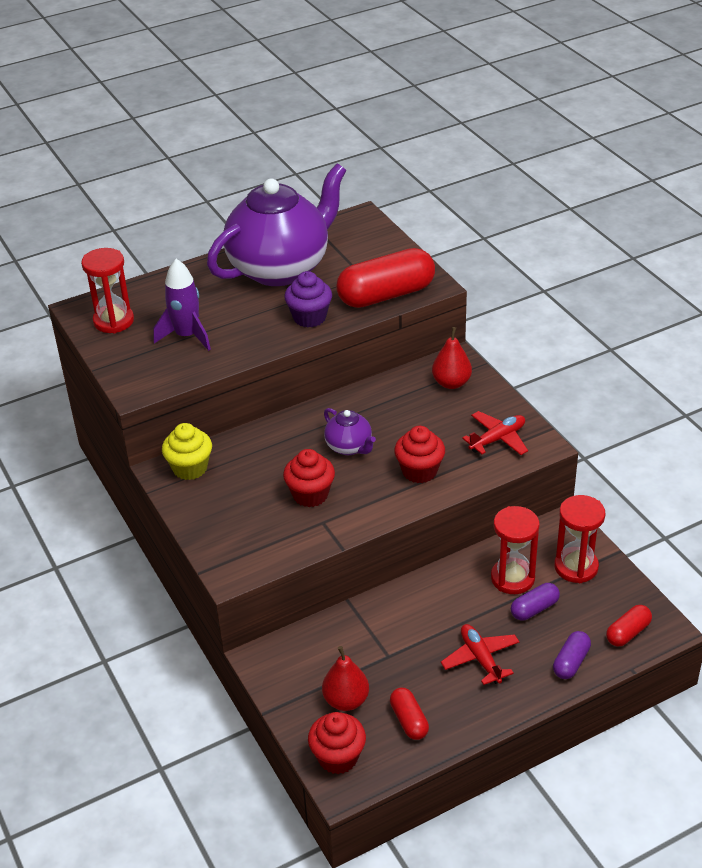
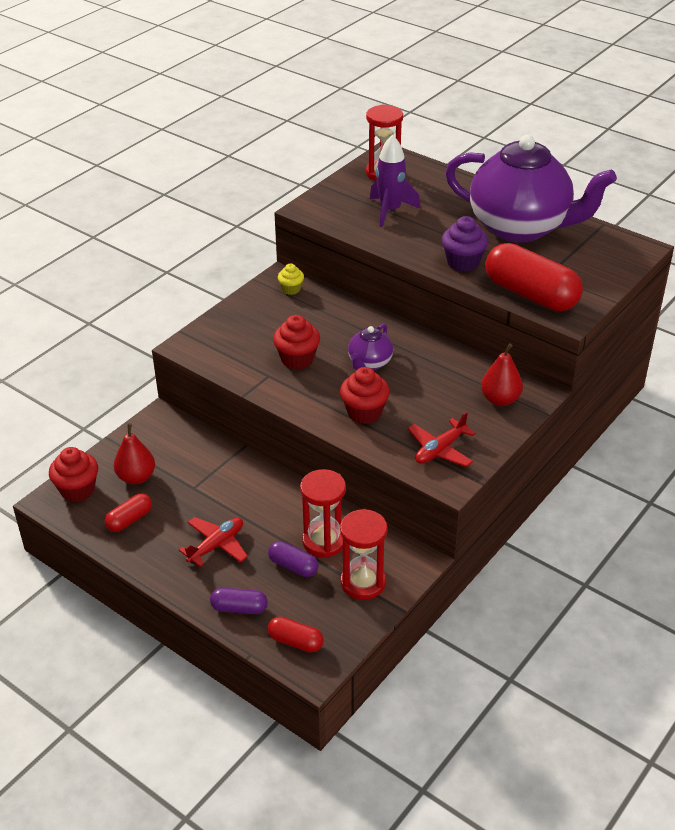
camera: 65 degrees right, 0 degrees up
yellow cupcake [162,423,212,480] -> yellow cupcake [278,264,304,295], size x0.61
red plane [462,411,528,455] -> red plane turned 105 degrees clockwise [408,411,476,467]

